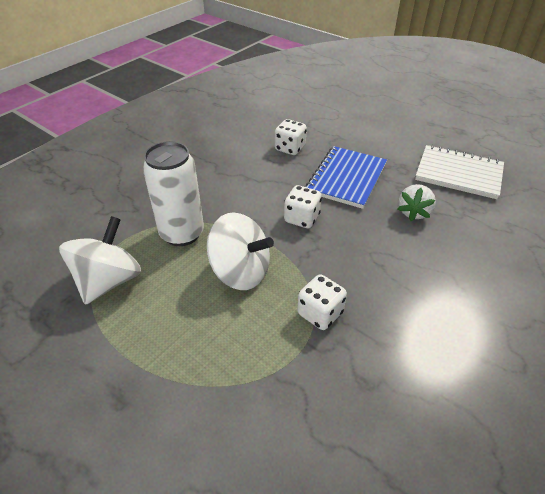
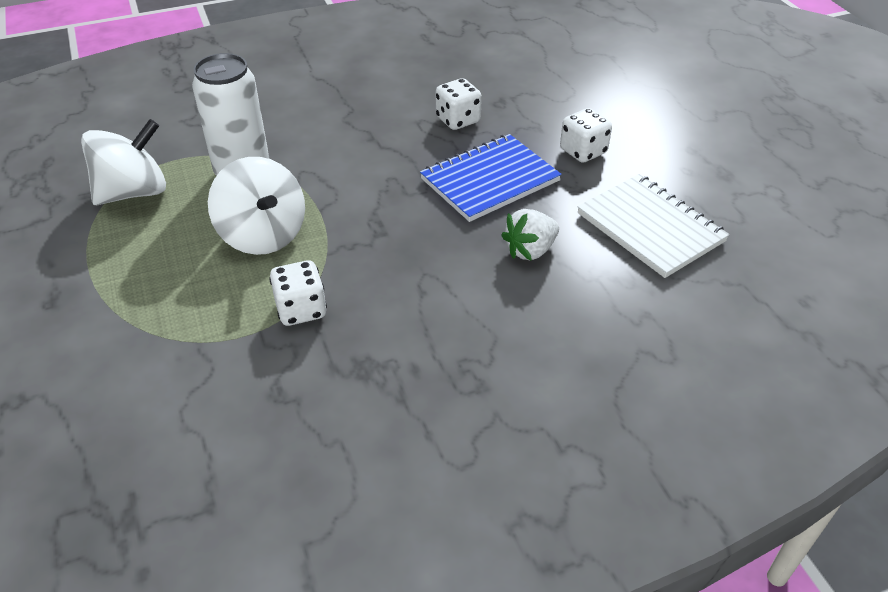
camera: 30 degrees right, 0 degrees up
white dice [284,185,322,228] -> white dice moved to [560,108,612,163]

